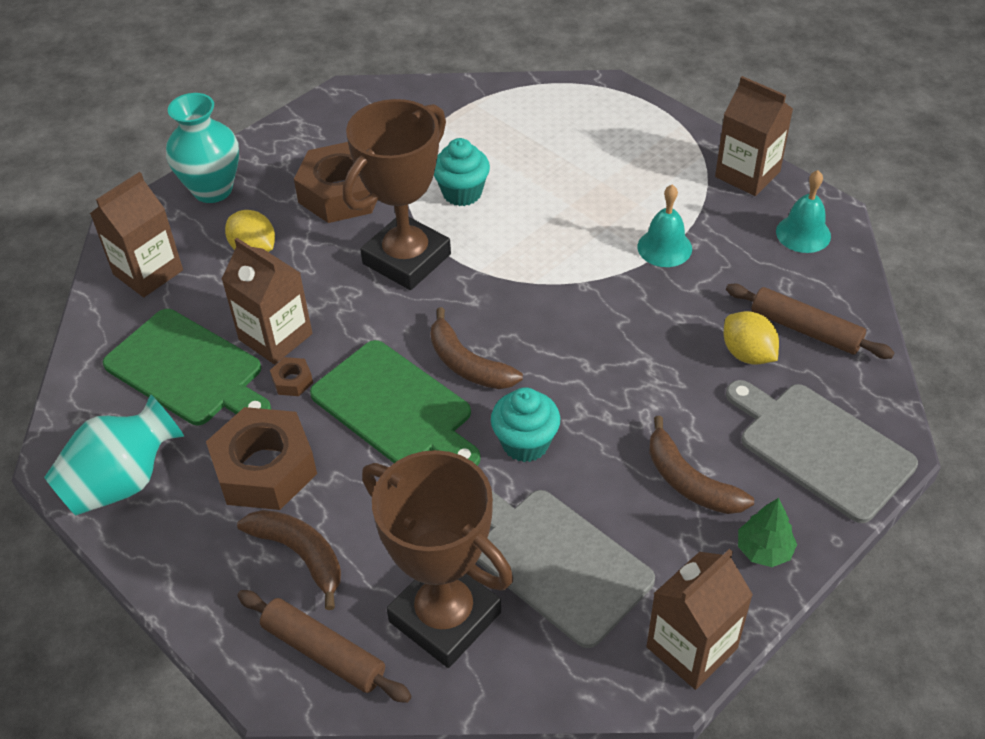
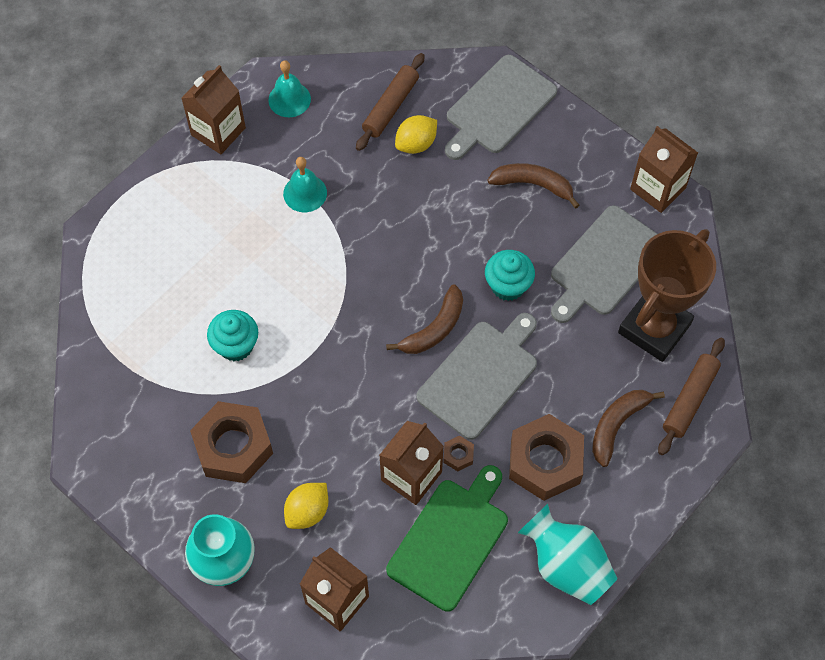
camera: 95 degrees left, 15 degrees up
green cutting board [310,340,481,466] -> grey cutting board [416,313,537,440]
brown trophy [343,99,451,290] -> none
brown banana [649,416,754,514] -> brown banana turned 120 degrees counterclockwise [487,163,580,209]
green tree [738,498,797,567] -> none

